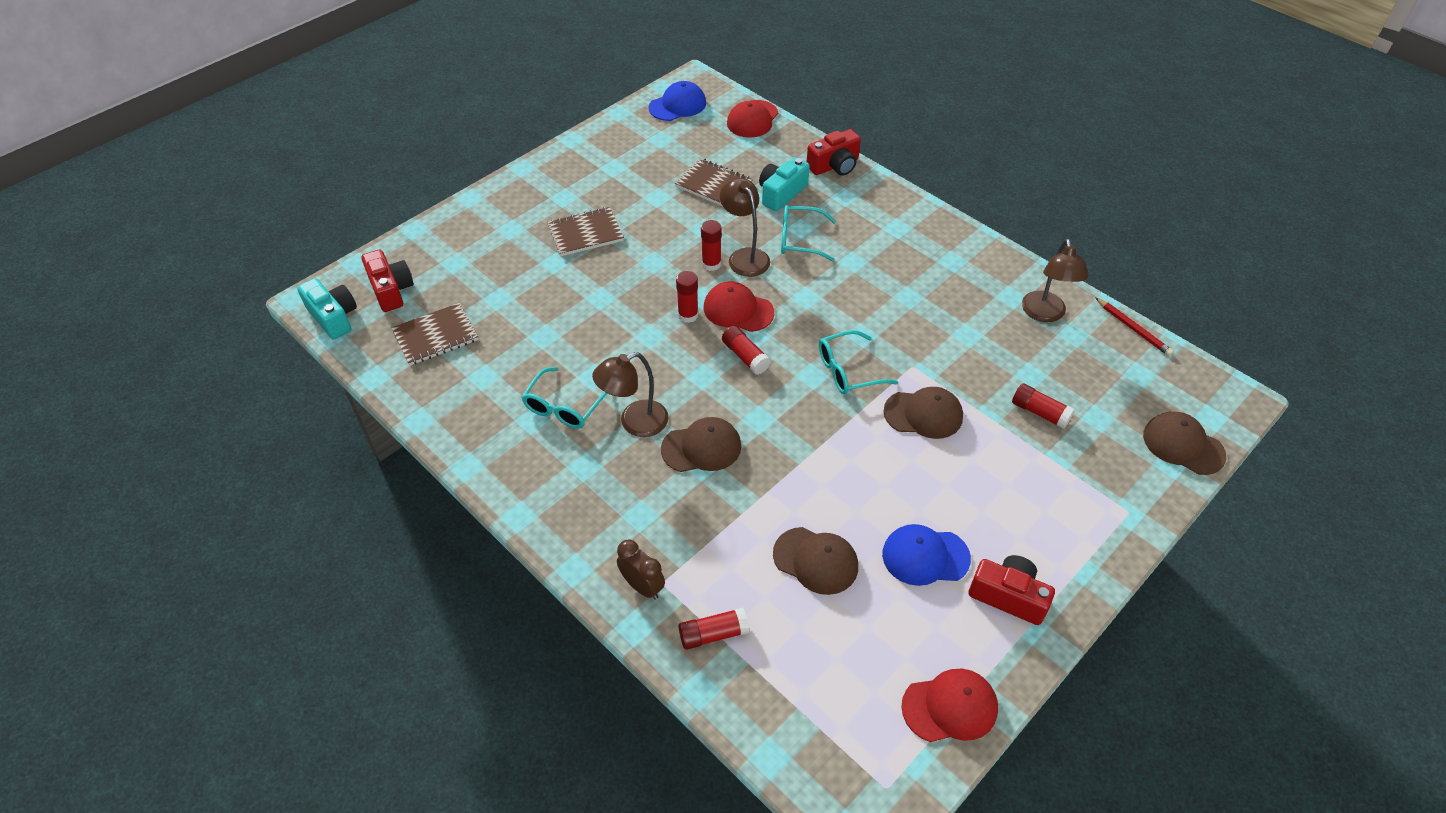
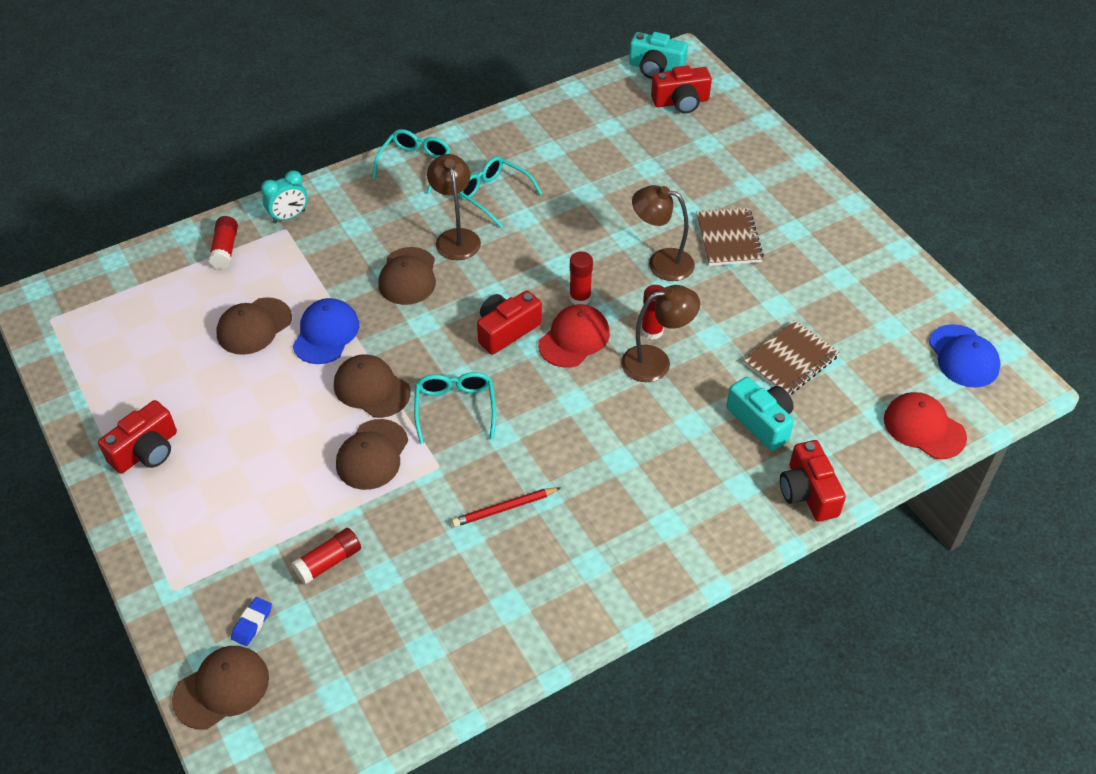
camera: 105 degrees right, 0 degrees up
turquoise camera [297,278,357,340] -> turquoise camera turned 45 degrees clockwise [629,32,688,79]
brown notebook [392,303,478,366] -> none
brown clock [617,539,665,600] -> turquoise clock [261,171,308,223]
red glue stick [722,326,771,375] -> red camera [477,290,542,355]
turquoise glasses [781,205,836,262] -> turquoise glasses moved to [372,129,451,194]
blue cap [882,524,971,586] -> blue cap moved to [293,298,359,364]
red cap [901,669,998,742] -> none
brown lamp [1022,239,1088,322] -> brown lamp moved to [632,185,695,281]
red pencil [1095,297,1174,356] -> red pencil moved to [452,487,561,527]
none -> blue eraser [231,597,272,646]
none -> brown cap [334,355,411,418]

